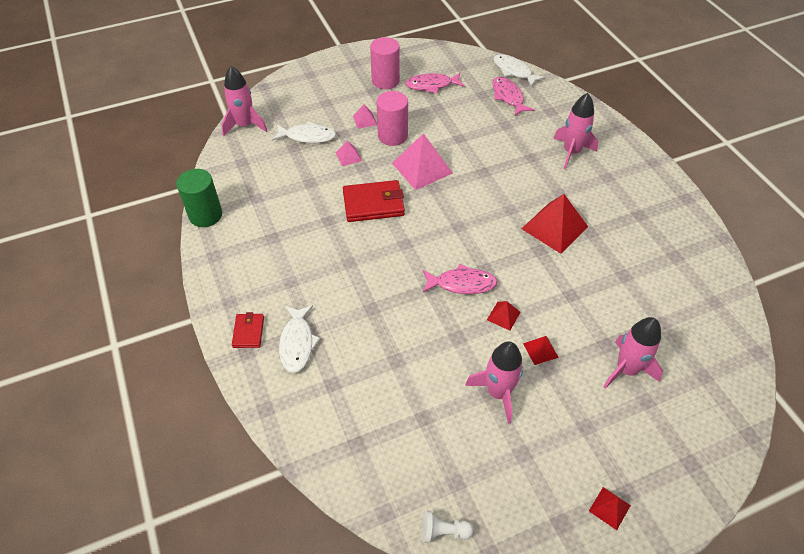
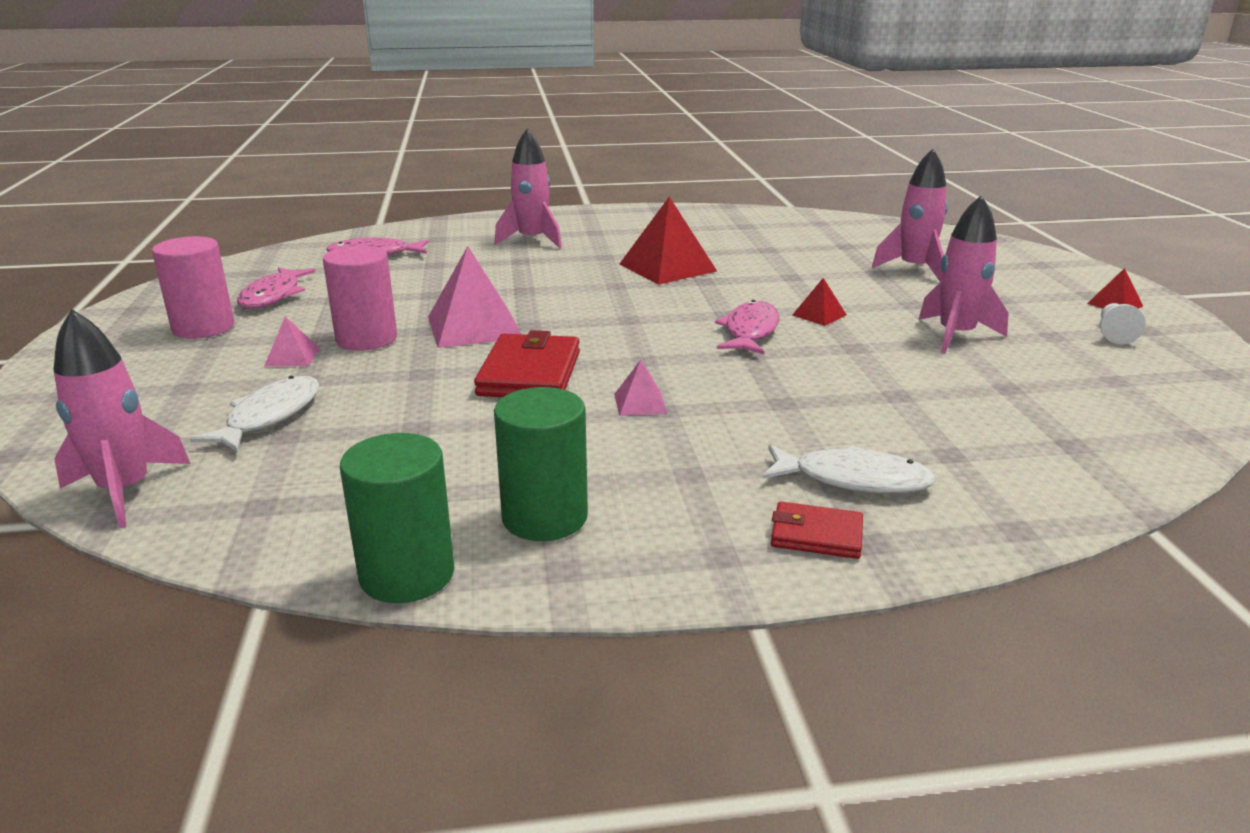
camera: 75 degrees left, 25 degrees down
pink pyramid [336,140,362,166] -> pink pyramid moved to [614,360,667,416]
white pawn [422,510,473,543] -> white pawn moved to [1100,303,1145,344]
white fish [493,54,545,87] -> none
red pyramid [523,336,559,365] -> none
none -> green cylinder [494,387,588,541]

